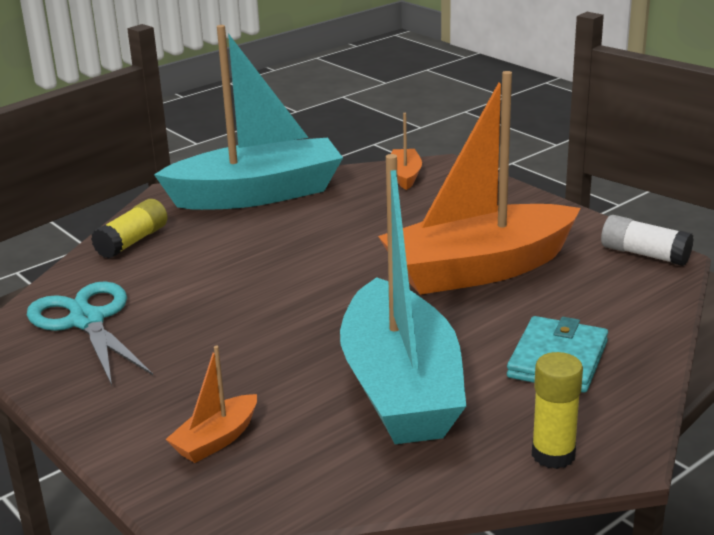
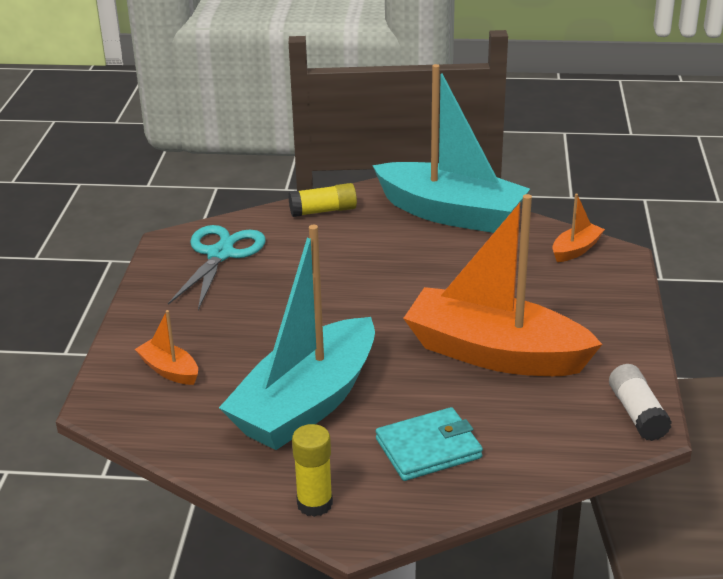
camera: 45 degrees right, 5 degrees up
orange boat [166,346,257,463] -> orange boat turned 45 degrees clockwise [135,310,198,385]

